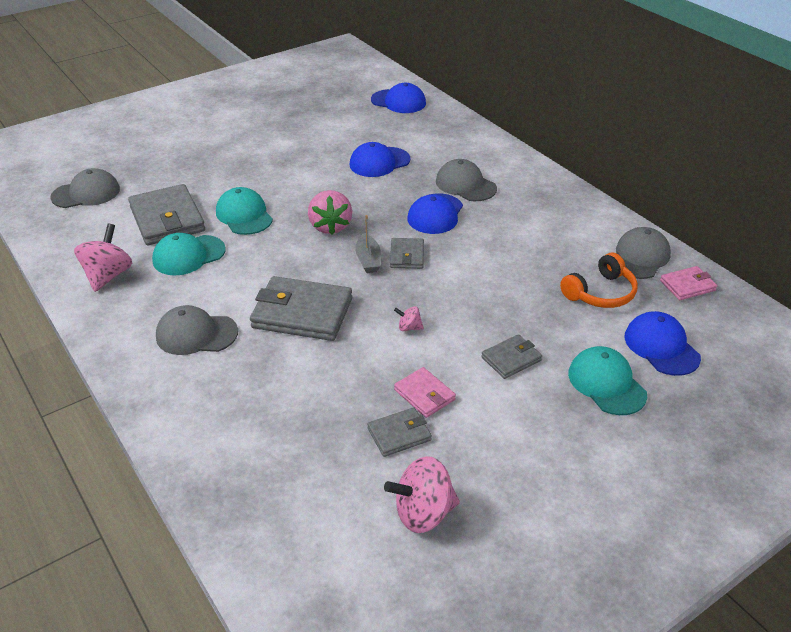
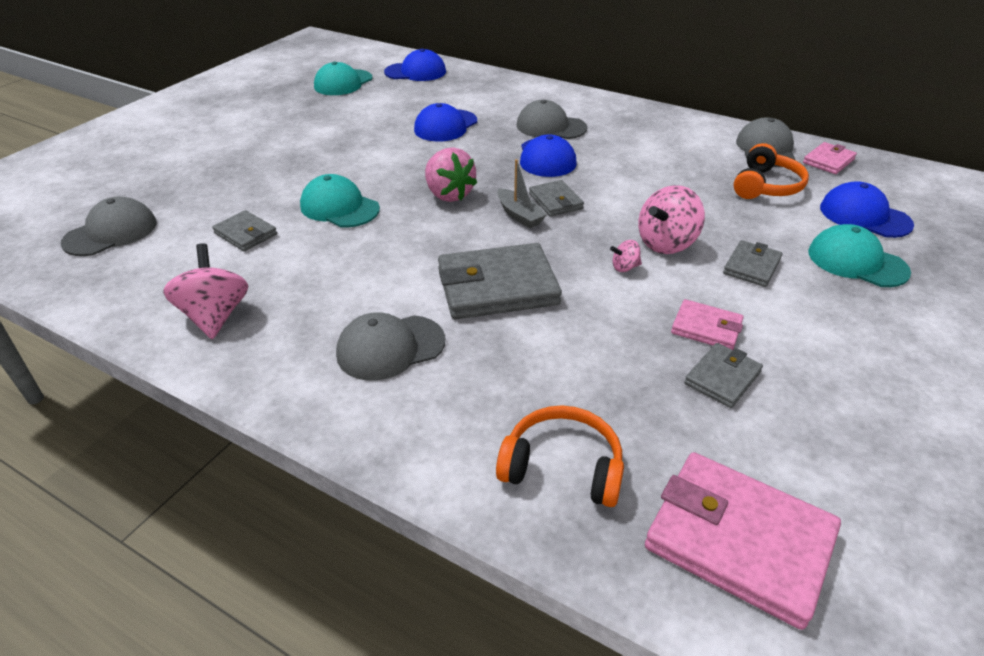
camera: 25 degrees left, 0 degrees up
grey wallet [128,184,205,245] -> grey wallet [212,210,277,251], size x0.53
turquoise cap [152,233,226,275] -> turquoise cap moved to [314,61,373,95]
pink spinning top [384,456,460,533] -> pink spinning top moved to [639,185,705,254]
none -> orange headphones [496,406,624,507]
none -> pink wallet [645,452,841,630]

